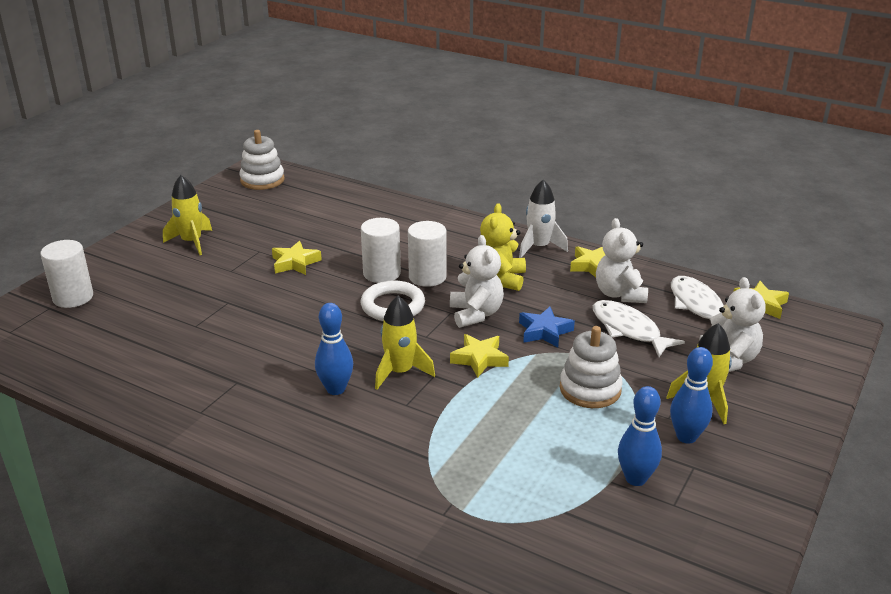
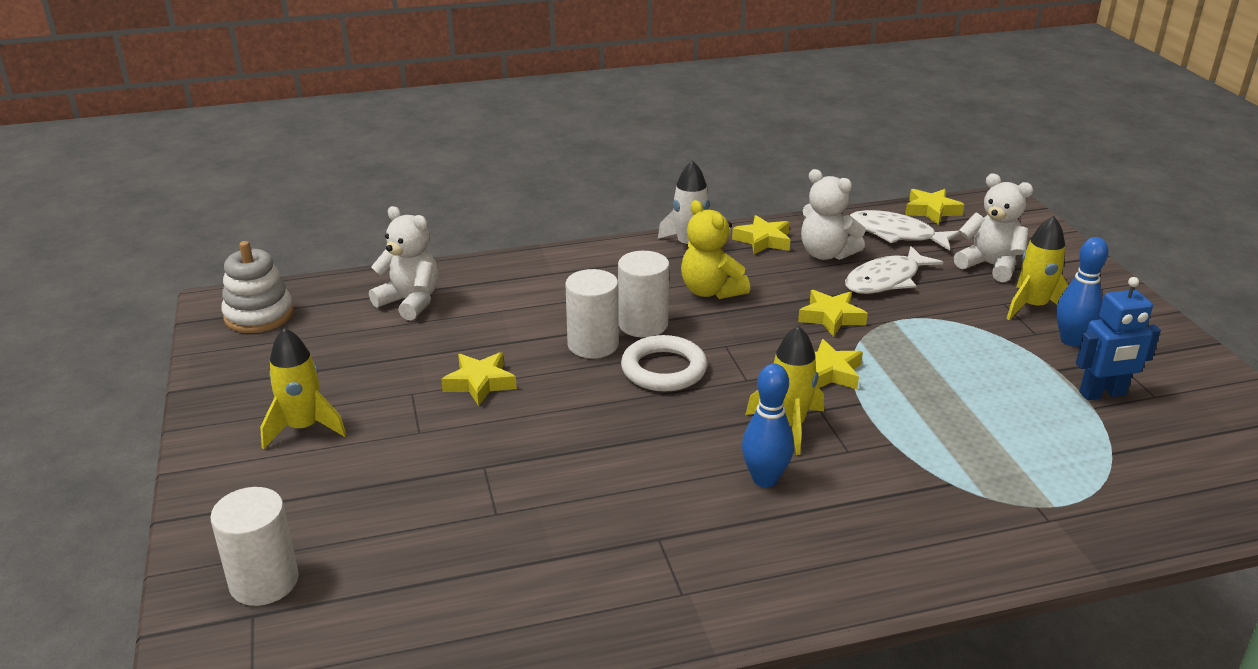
camera: 45 degrees left, 0 degrees up
white teddy bear [450,235,504,328] -> white teddy bear moved to [369,206,439,320]
blue star [519,306,575,347] -> yellow star [798,290,868,337]
white stacking toy [560,326,623,408] -> none
white fish [593,300,685,357] -> white fish turned 45 degrees counterclockwise [845,246,943,294]
blue bowling pin [618,386,662,486] -> blue robot [1076,277,1161,400]

